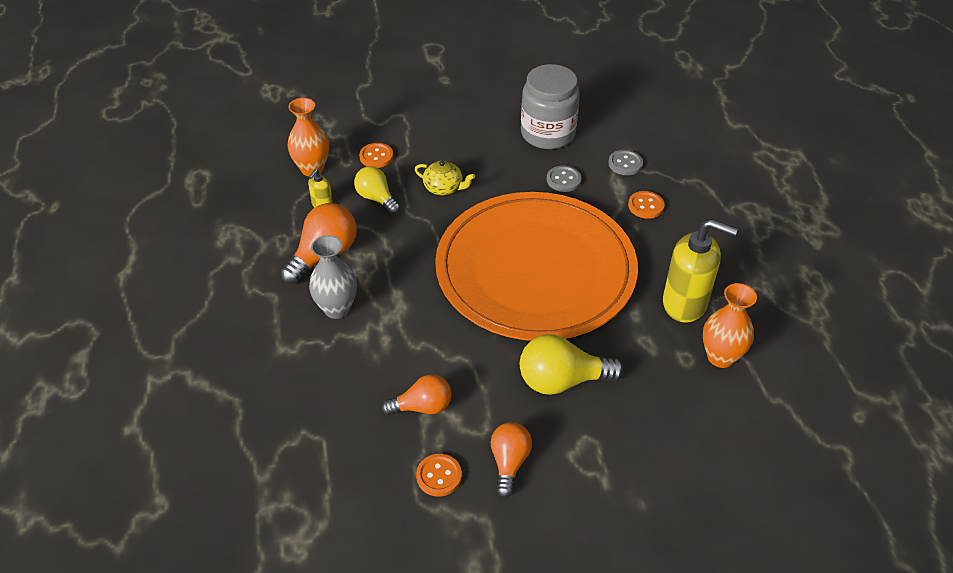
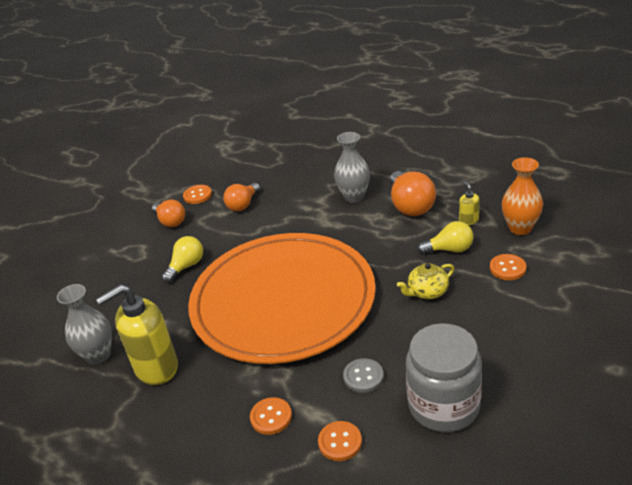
camera: 135 degrees right, 10 degrees down
yellow light bulb [520,334,624,395] -> yellow light bulb [162,236,203,283], size x0.65
grey button [608,150,643,175] -> orange button [318,421,362,461]
orange vase [703,283,757,368] -> grey vase [57,284,112,365]

